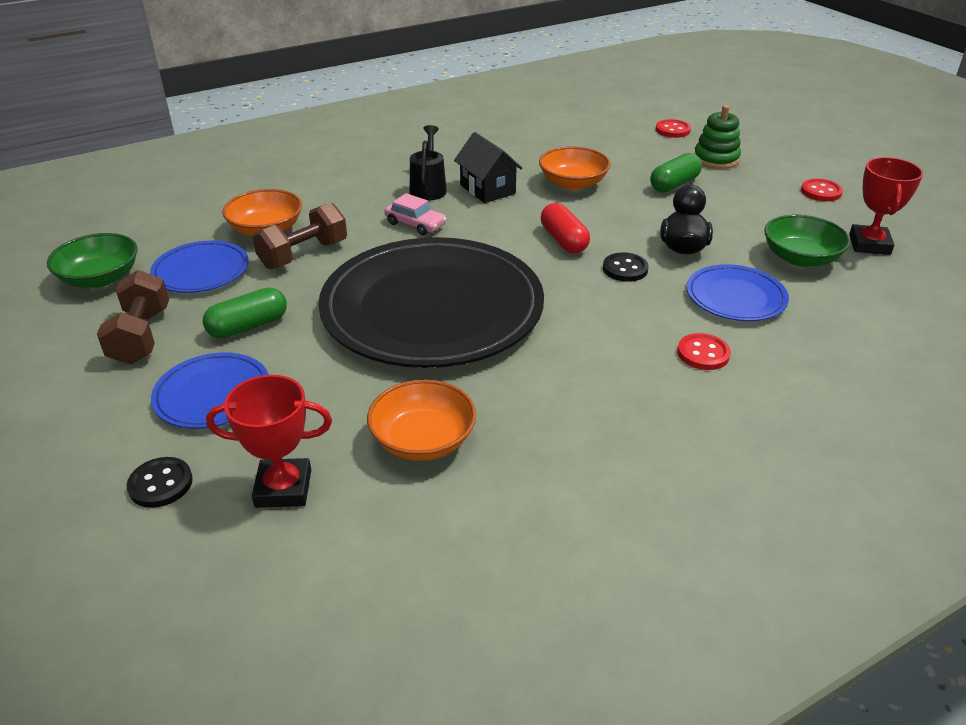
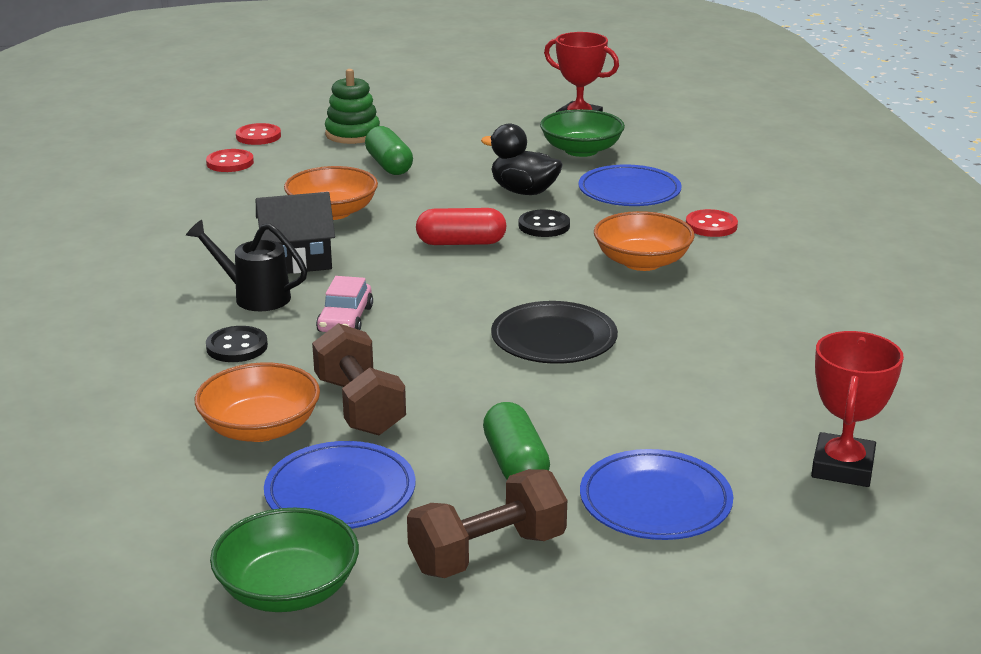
camera: 70 degrees left, 10 degrees down
brown dumbbell [97,270,169,364] -> brown dumbbell turned 45 degrees counterclockwise [407,469,567,578]
black button [127,457,193,508] -> black button moved to [206,326,268,362]
black plate [318,237,544,368] -> black plate [491,301,618,364], size x0.45
orange bowl [367,379,476,461] -> orange bowl moved to [594,211,695,271]
pink car [384,193,446,236] -> pink car turned 135 degrees clockwise [316,276,373,332]
red button [801,179,843,201] -> red button moved to [206,149,254,172]

